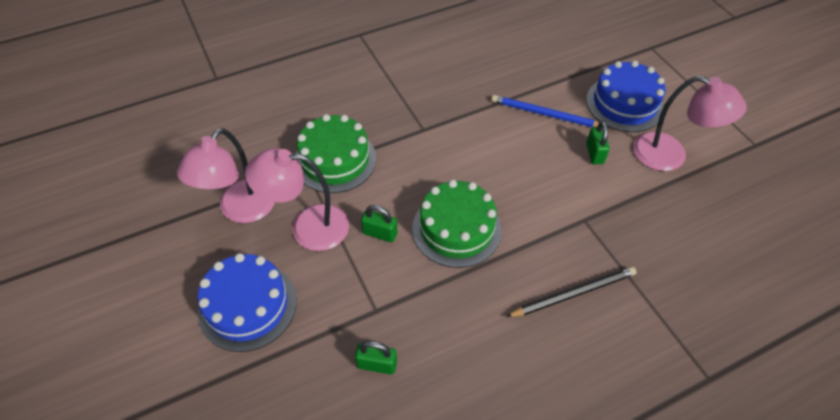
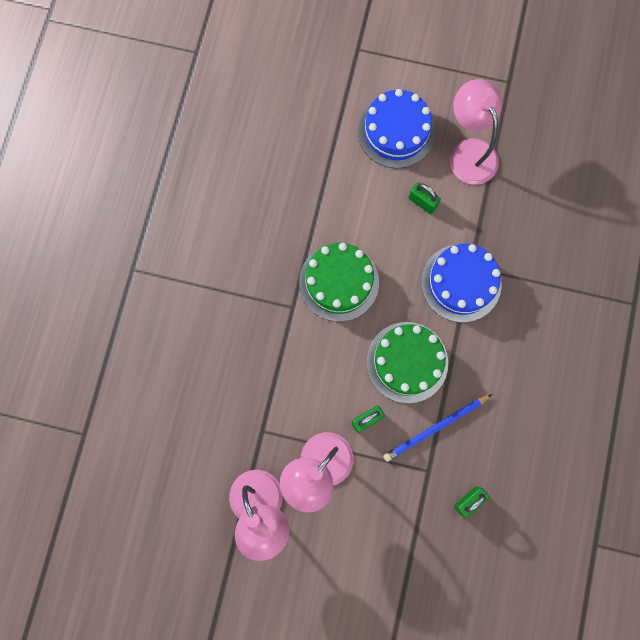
camera: 50 degrees left, 25 degrees up
blue cake [197,253,297,352] -> blue cake moved to [421,244,502,322]
green cake [296,114,376,193] -> green cake moved to [299,243,379,322]
blue pencil [491,95,608,128] -> blue pencil moved to [383,394,492,462]
black pencil [506,267,637,317] -> none
pink lamp [633,76,747,171] -> pink lamp turned 90 degrees counterclockwise [450,79,502,185]

